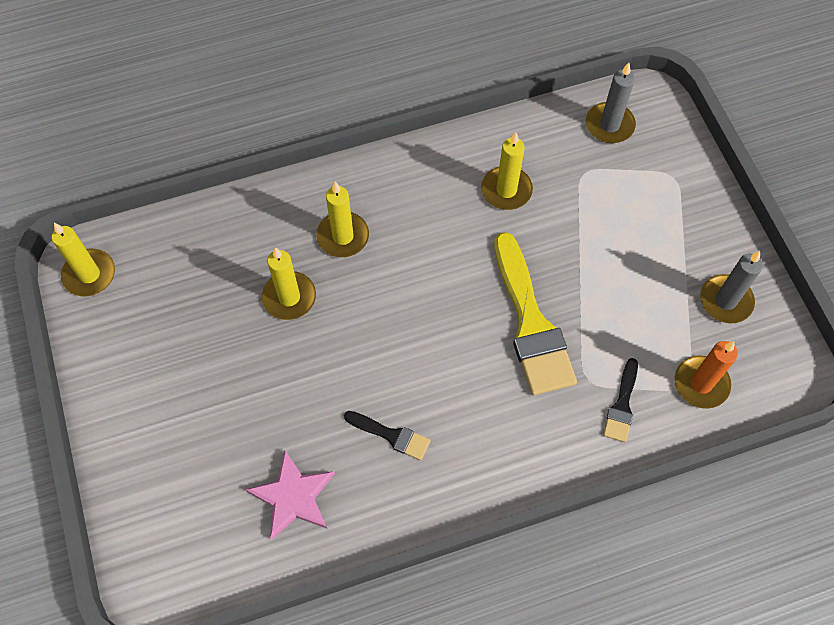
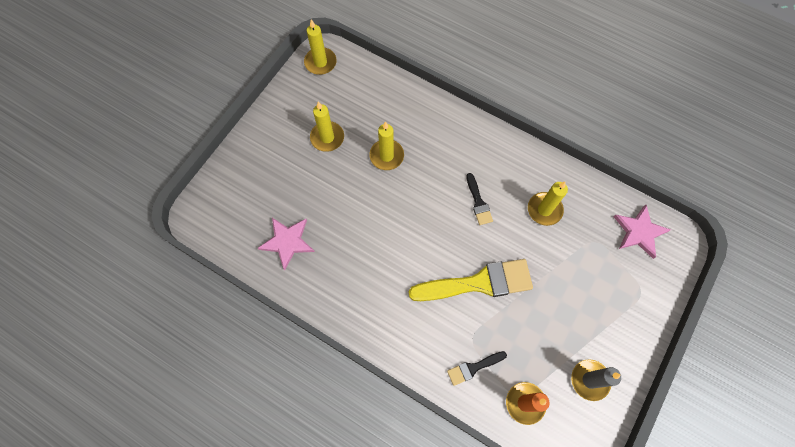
camera: 50 degrees right, 5 degrees up
yellow candle [316,182,369,257] -> yellow candle moved to [310,102,344,152]
black brush [344,411,430,460] -> black brush moved to [466,173,493,225]
yellow brush [494,232,577,395] -> yellow brush turned 135 degrees counterclockwise [409,259,533,301]
grey candle [586,63,636,143] -> pink star [614,205,671,259]

